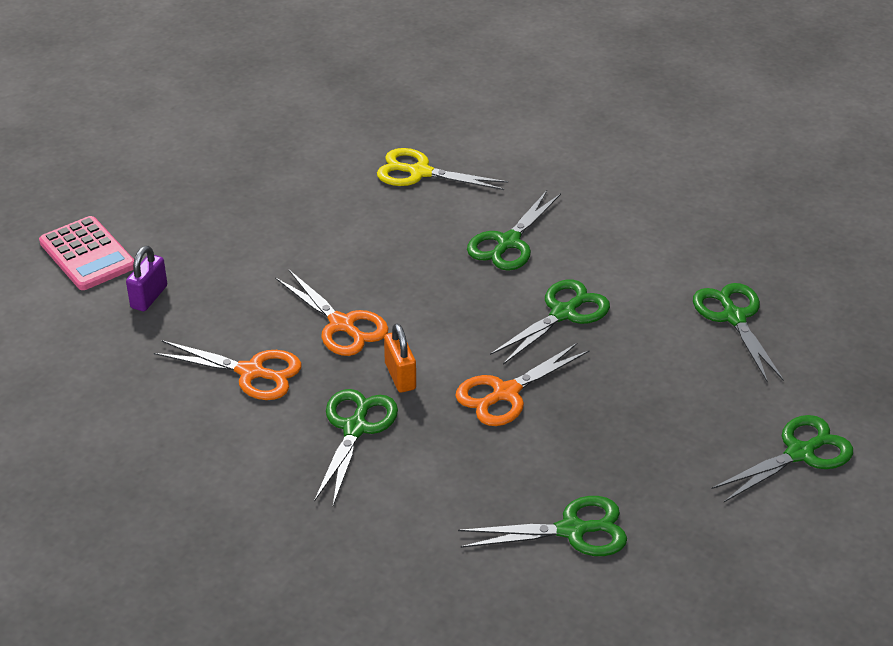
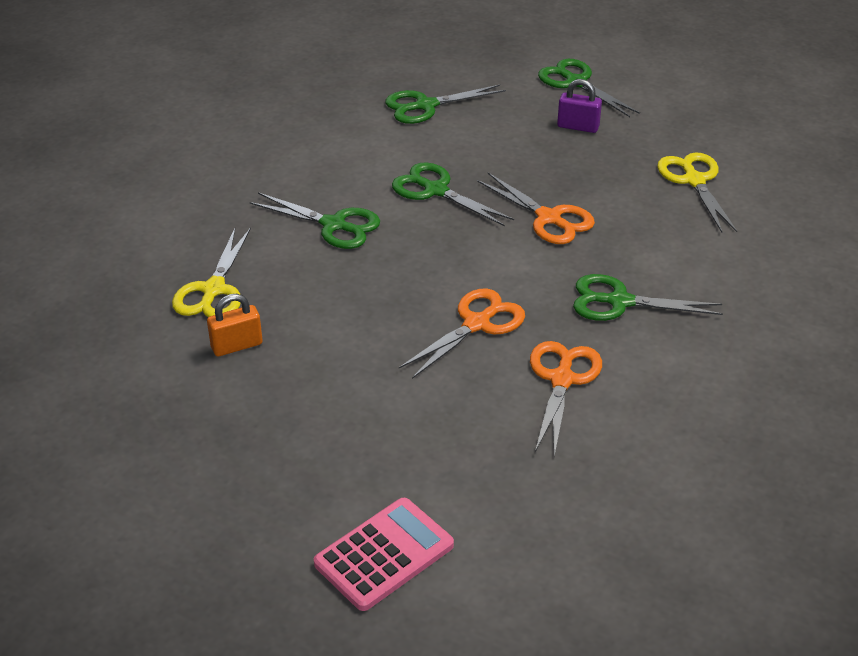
camera: 95 degrees left, 0 degrees up
purple padlock [126,246,167,311] -> purple padlock moved to [557,79,602,133]
orange padlock [384,323,416,393] -> orange padlock moved to [207,294,263,357]
green scissors [458,496,627,556] -> yellow scissors [657,152,737,232]

